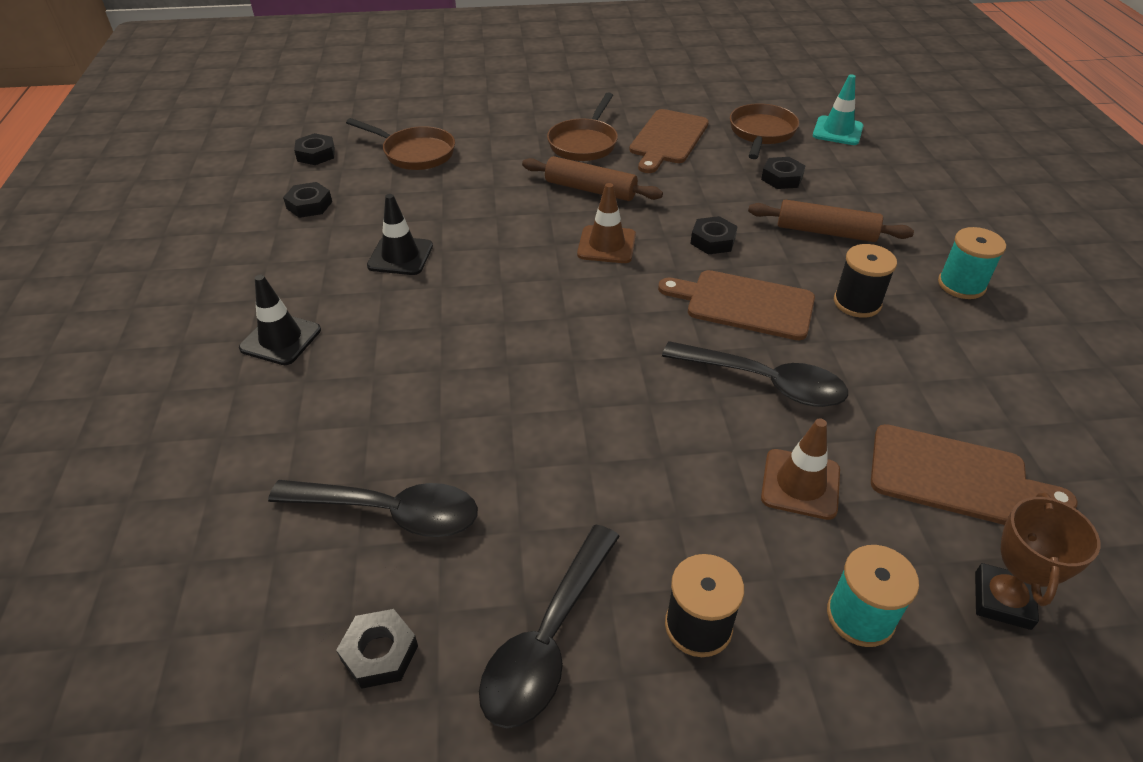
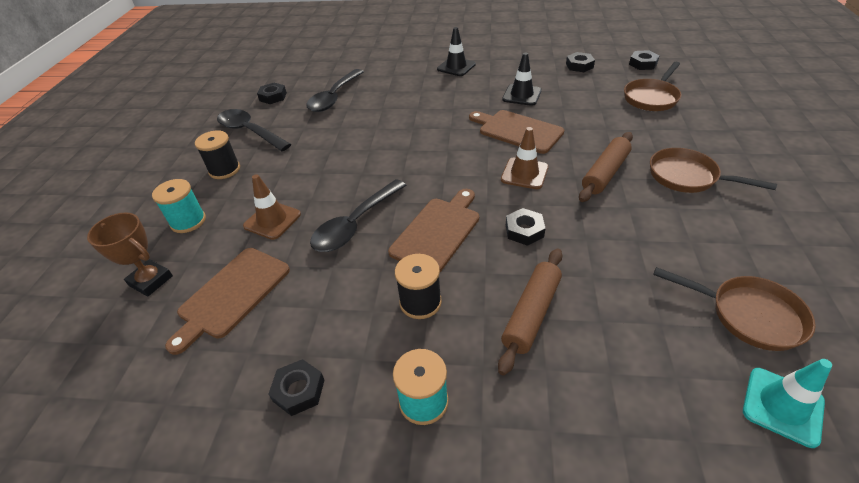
camera: 105 degrees right, 0 degrees up
brown cutting board [629,109,709,173] -> brown cutting board moved to [469,110,564,154]
black nut [761,157,805,189] -> black nut moved to [268,359,324,416]

